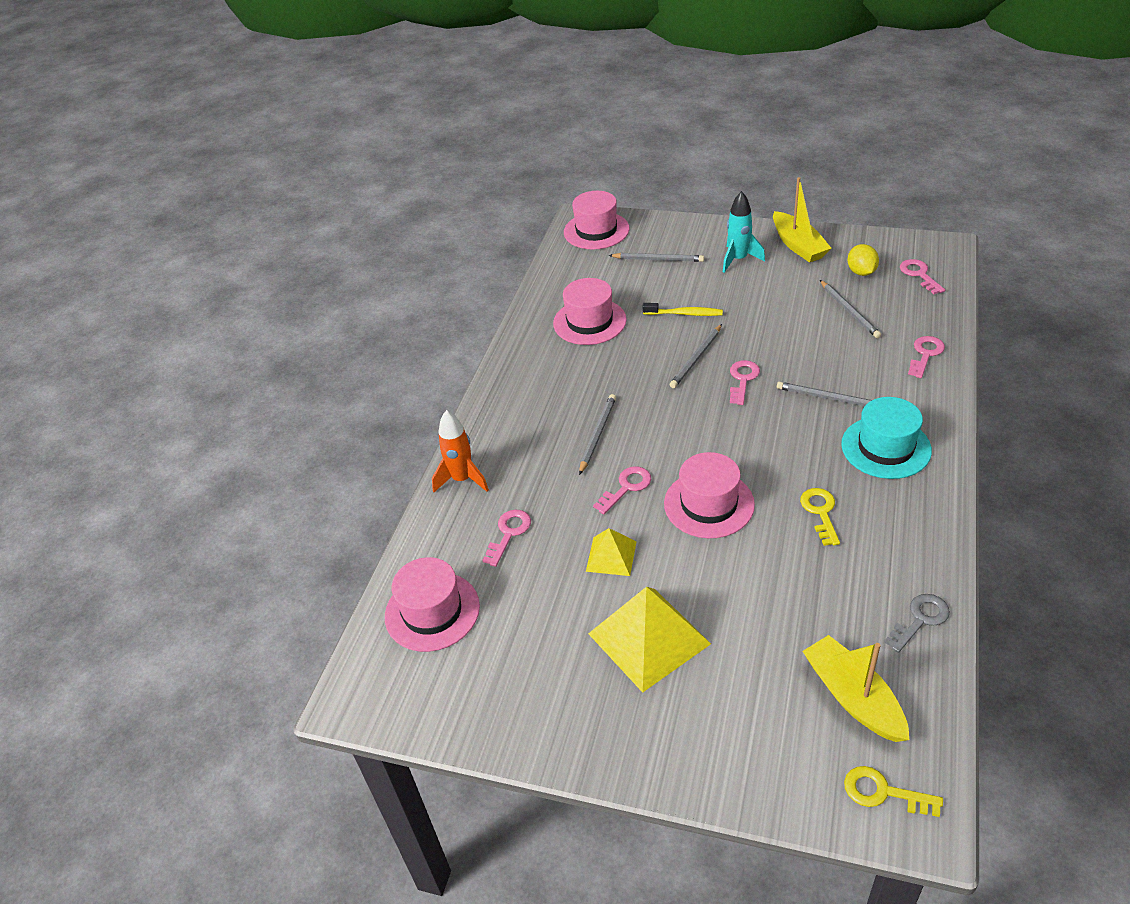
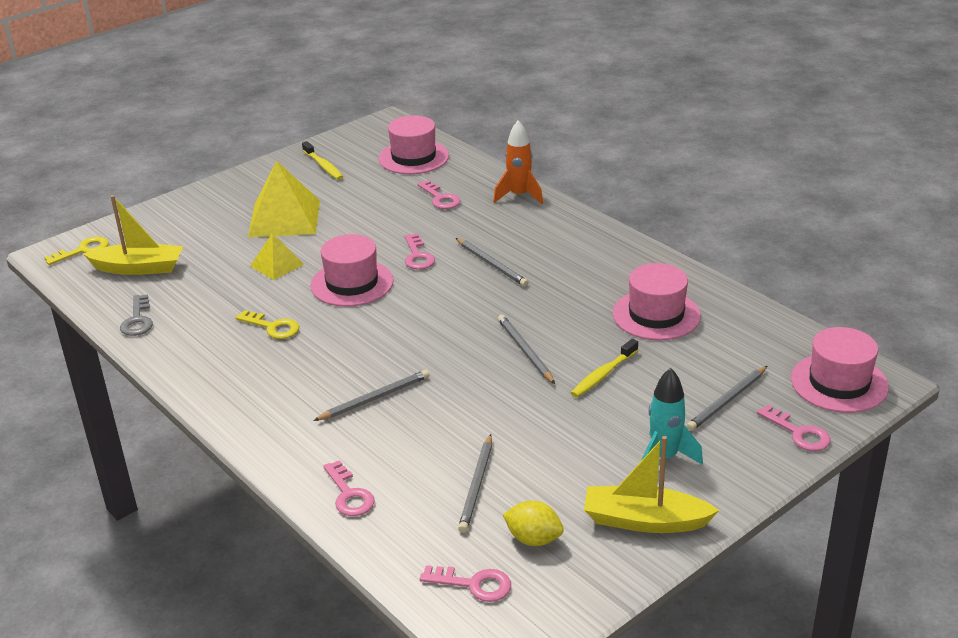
camera: 120 degrees right, 10 degrees down
yellow pyramid [586,528,637,576] -> yellow pyramid moved to [250,233,304,280]
pink key [730,360,760,405] -> pink key moved to [757,405,831,451]
grey pencil [820,280,881,338] -> grey pencil turned 90 degrees counterclockwise [458,434,492,533]
turquoise hat [841,397,932,479] -> none
none -> yellow toothbrush [302,141,343,180]

